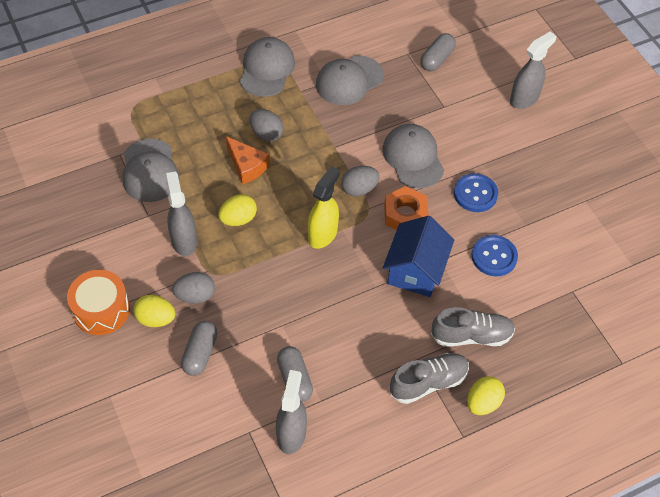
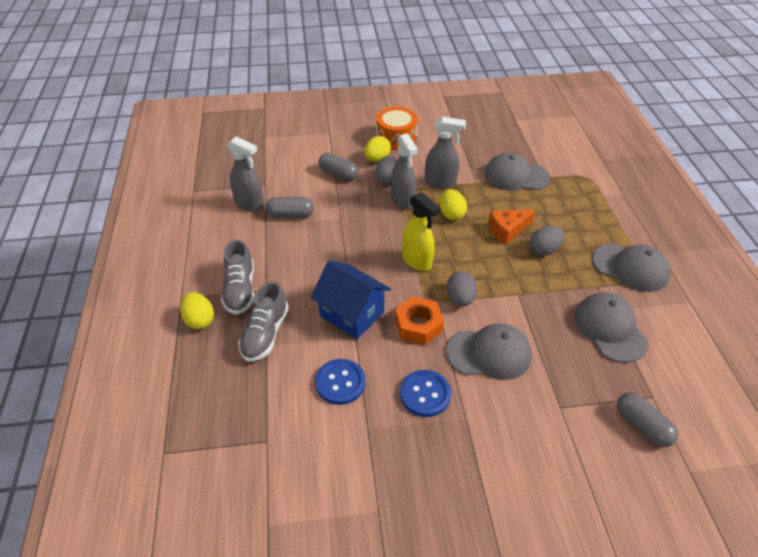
camera: 110 degrees right, 10 degrees down
grey spray bottle [510,31,556,109] -> grey spray bottle moved to [391,133,418,210]

